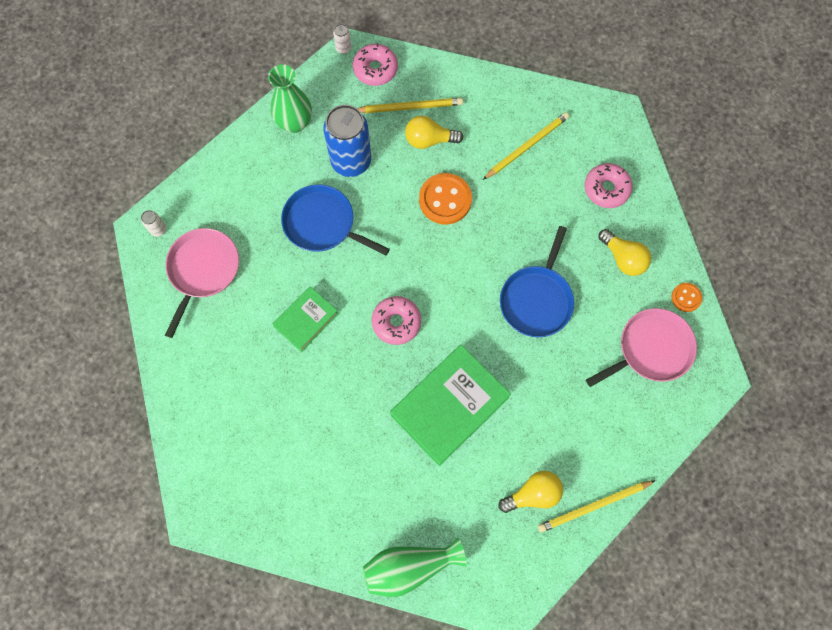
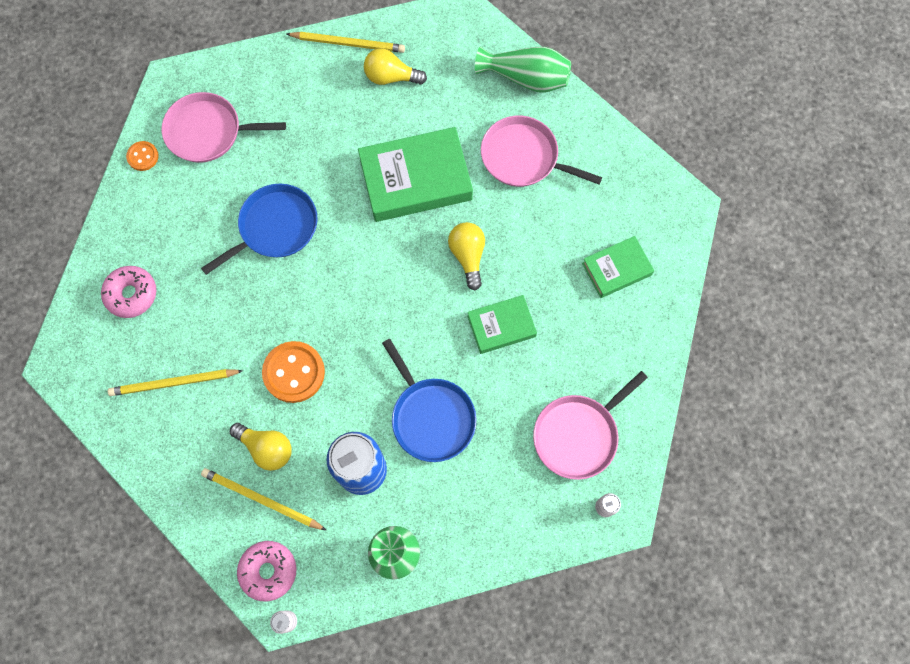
camera: 150 degrees left, 0 degrees up
pink donut [372,296,421,345] -> none
yellow light bulb [598,229,651,276] -> yellow light bulb moved to [448,222,485,291]
none -> pink pan [481,115,602,187]
none -> green book [582,236,654,298]

